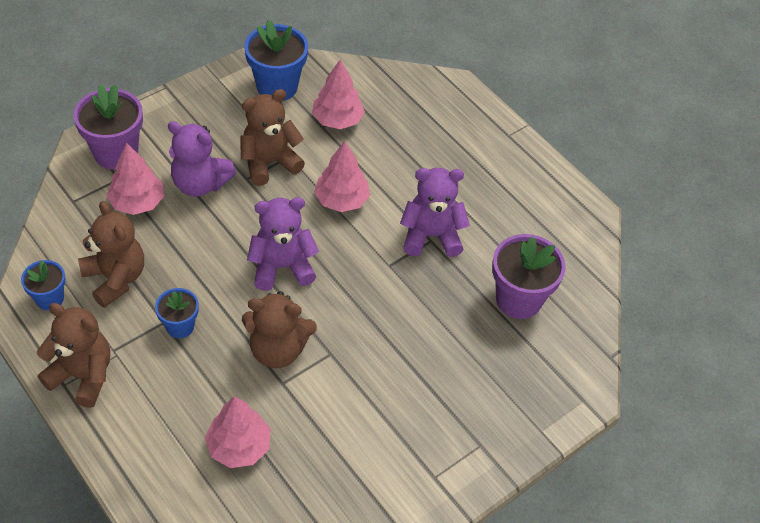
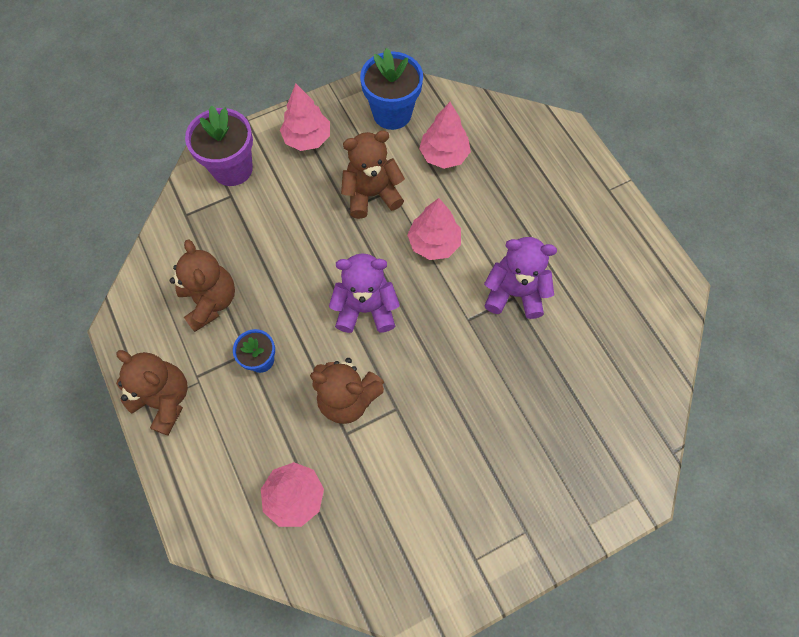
camera: 15 degrees right, 15 degrees up
blue flower pot [21,260,66,310] -> none
pink tree [107,143,164,215] -> pink tree moved to [280,84,330,151]
purple teddy bear [168,121,236,196] -> none
purple flower pot [492,234,566,319] -> none

